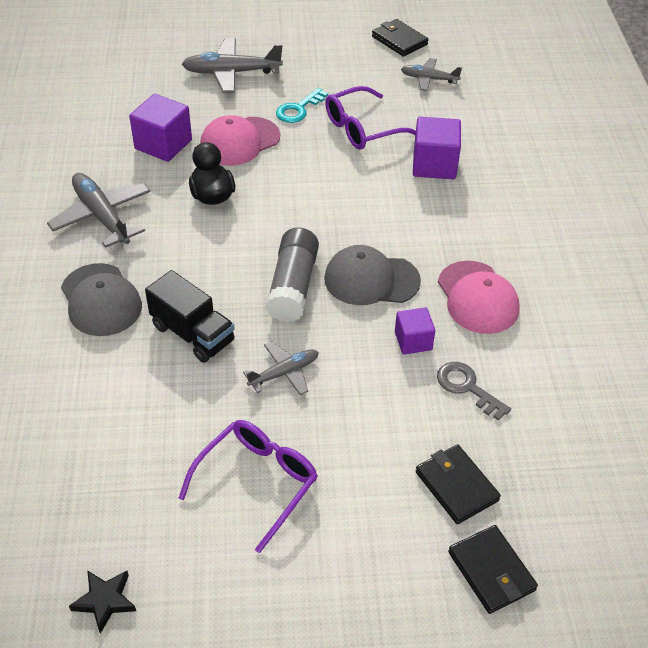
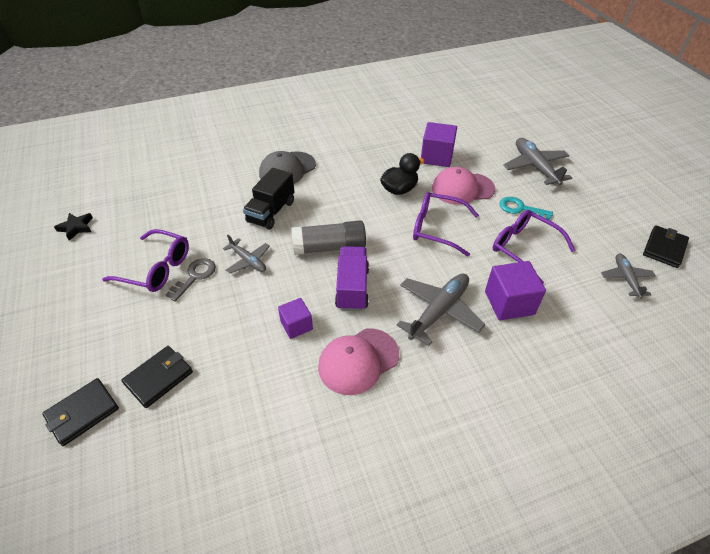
camera: 75 degrees right, 0 degrees up
grey plane [47,173,150,248] -> grey plane moved to [396,274,485,346]
pink cap [200,115,280,166] -> pink cap turned 45 degrees counterclockwise [432,167,495,205]
grey cap [324,245,421,305] -> purple truck [335,246,369,311]
grey key [437,362,511,421] -> grey key moved to [165,258,216,302]
none -> purple glasses [413,192,479,257]

